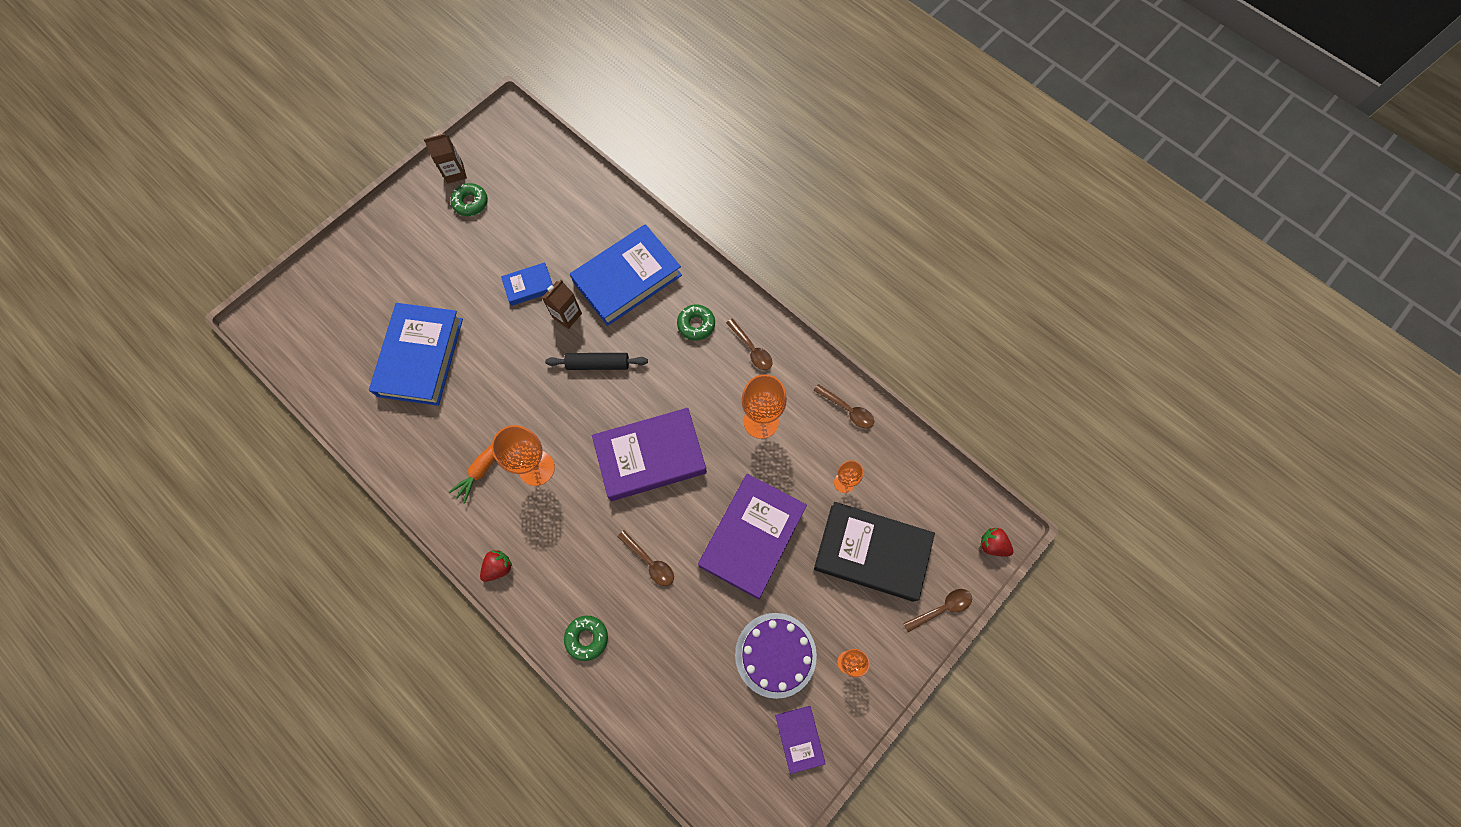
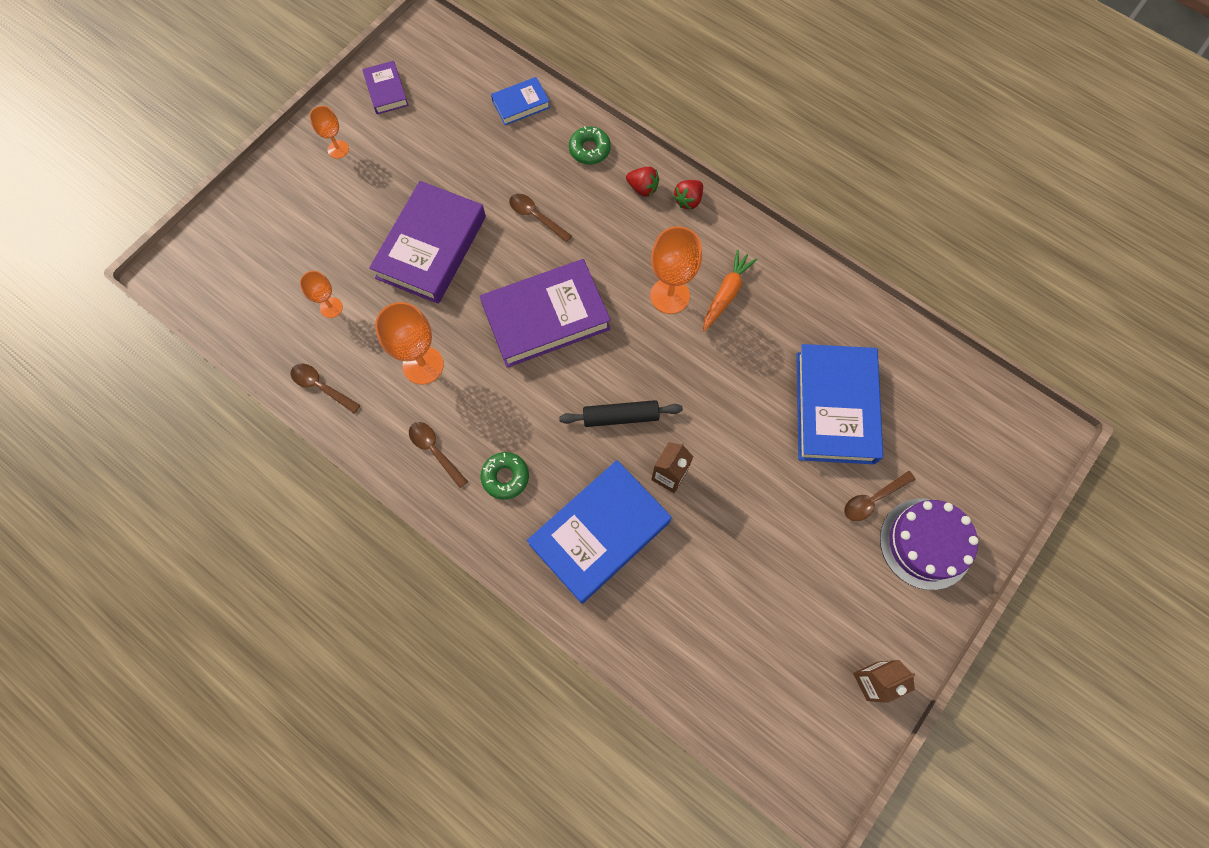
camera: 175 degrees right, 0 degrees up
green donut [451,183,488,216] -> none
blue book [501,262,553,306] -> blue book moved to [491,77,550,125]
purple cake [735,613,817,699] -> purple cake moved to [880,498,978,590]
black book [814,502,935,602] -> none
brown spoon [903,589,972,632] -> brown spoon moved to [844,471,915,521]
red strawberry [980,528,1013,557] -> red strawberry moved to [626,167,659,197]

